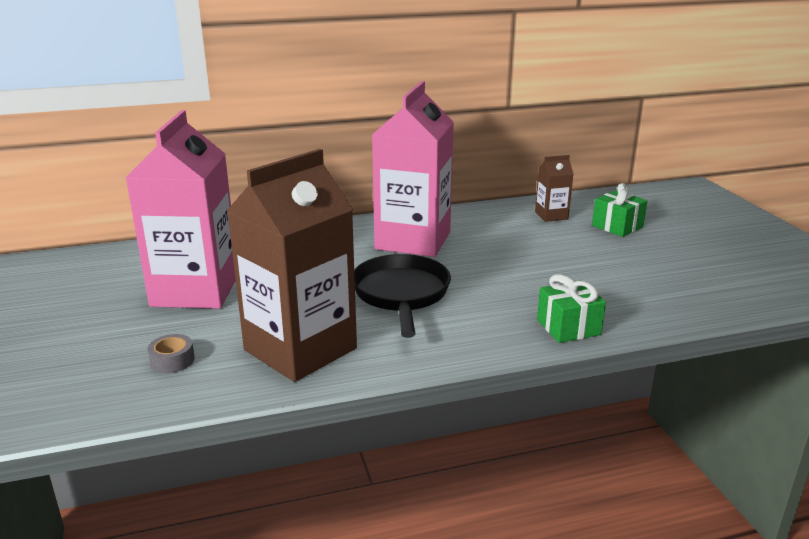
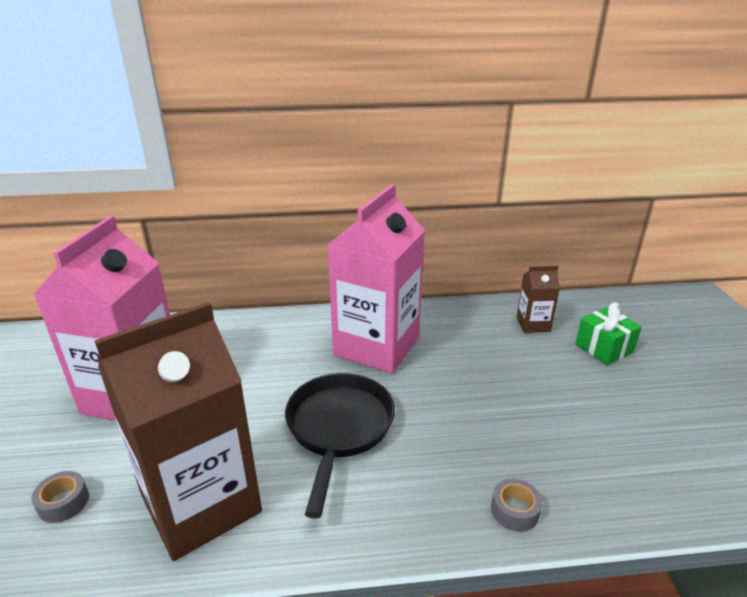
camera: 10 degrees right, 5 degrees up
green gift [537,274,606,343] -> grey tape [491,479,542,532]

